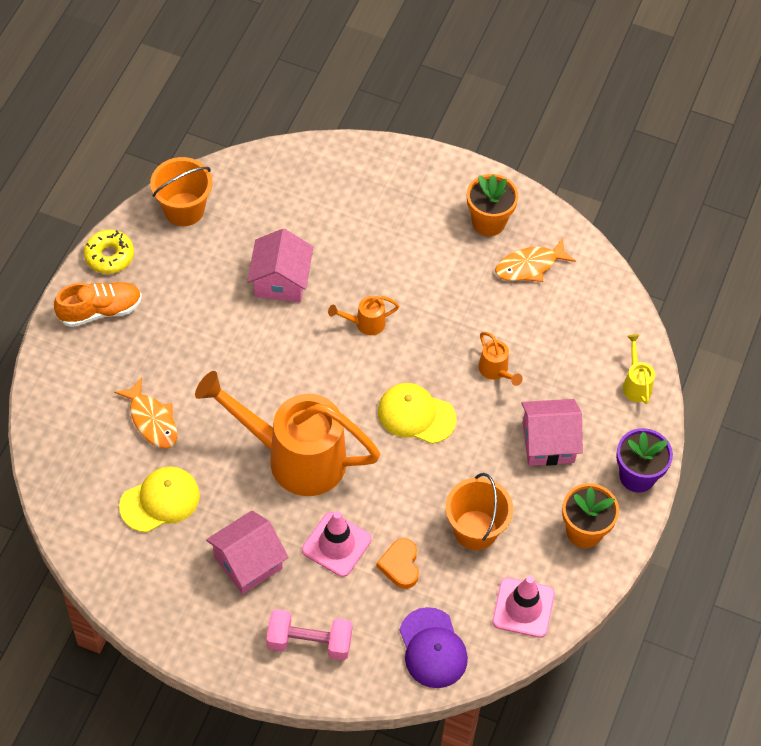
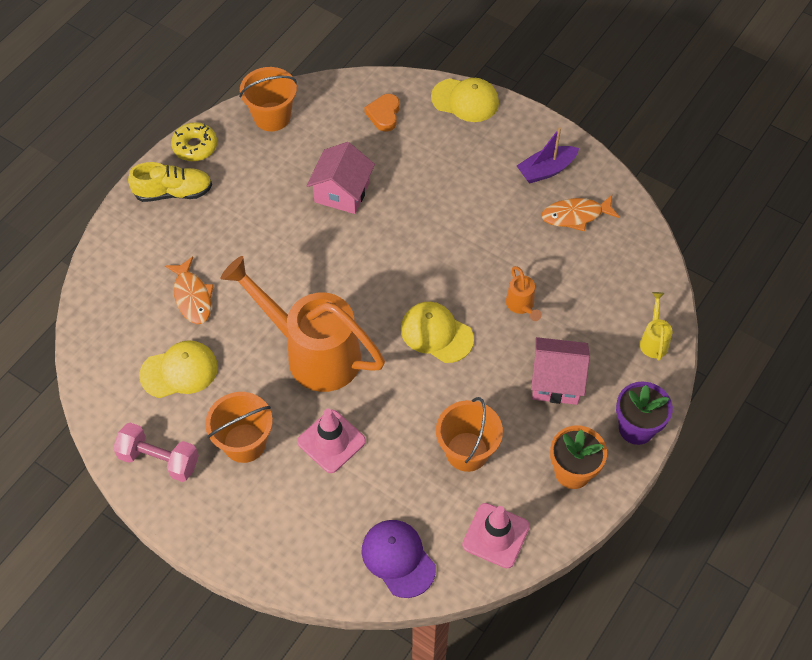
camera: 15 degrees right, 0 degrees up
orange shoe [54,282,142,327] -> yellow shoe [128,162,212,202]
pink house [206,510,289,594] -> orange bucket [205,392,273,463]
pink dumbbell [266,609,353,661] -> pink dumbbell moved to [113,423,199,482]
orange watering can [328,295,399,335] -> none
orange heart [376,538,419,589] -> orange heart moved to [364,94,400,132]
purple cap [400,607,468,688] -> purple cap turned 150 degrees clockwise [362,520,436,598]
orange flower pot [467,174,518,236] -> purple boat [517,127,579,184]
none -> yellow cap [431,78,499,122]

